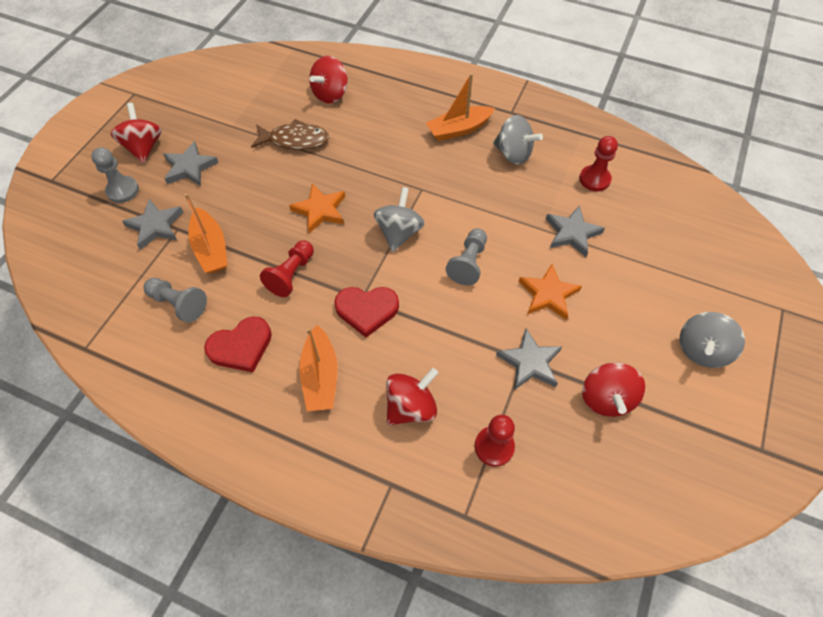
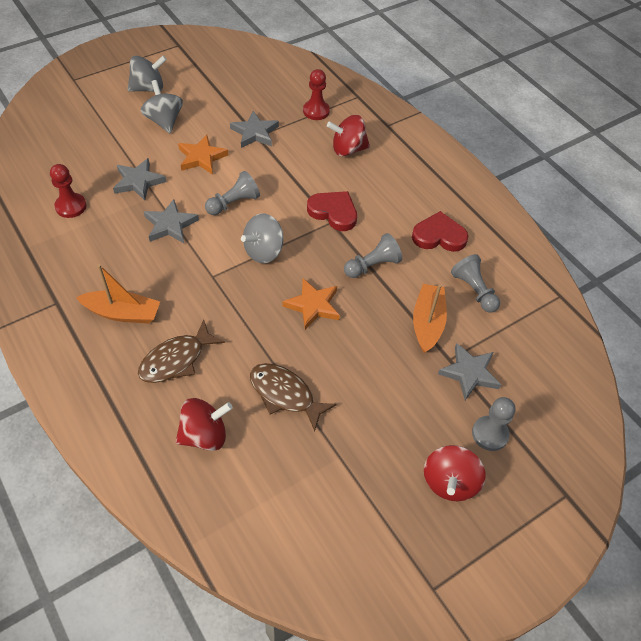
camera: 150 degrees left, 5 degrees down
grey star [163,141,219,186] -> grey star moved to [144,199,199,243]
red pawn [260,241,314,297] -> grey pawn [344,233,402,278]
orange boat [299,325,337,411] -> none
grey spinning top [493,115,543,165] -> grey spinning top moved to [141,80,183,133]
red spinning top [582,362,646,417] -> none
none -> brown fish [138,319,225,383]

